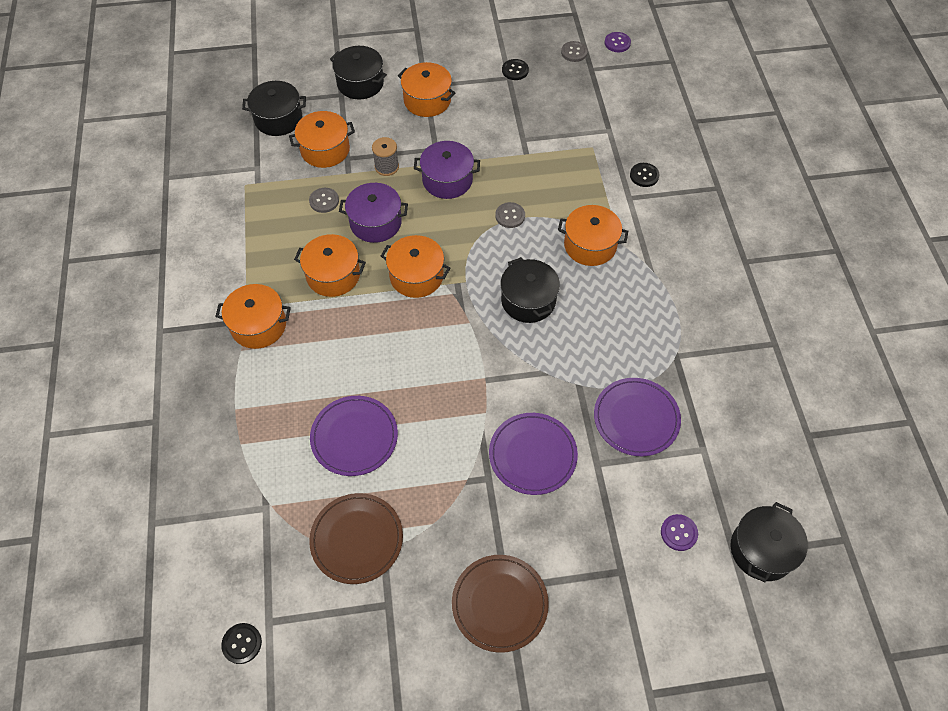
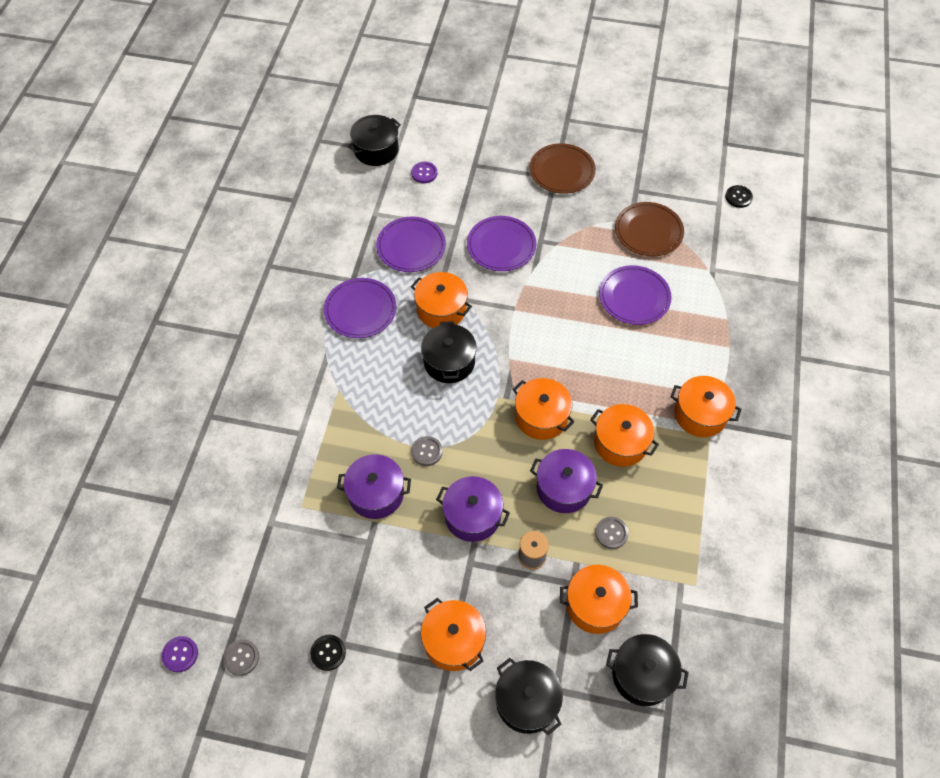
camera: 160 degrees left, 0 degrees up
orange pot [558,205,628,266] -> orange pot moved to [411,272,472,328]
black button [630,163,659,187] -> none
none -> purple plate [324,278,397,338]
none -> purple pot [337,454,411,519]

